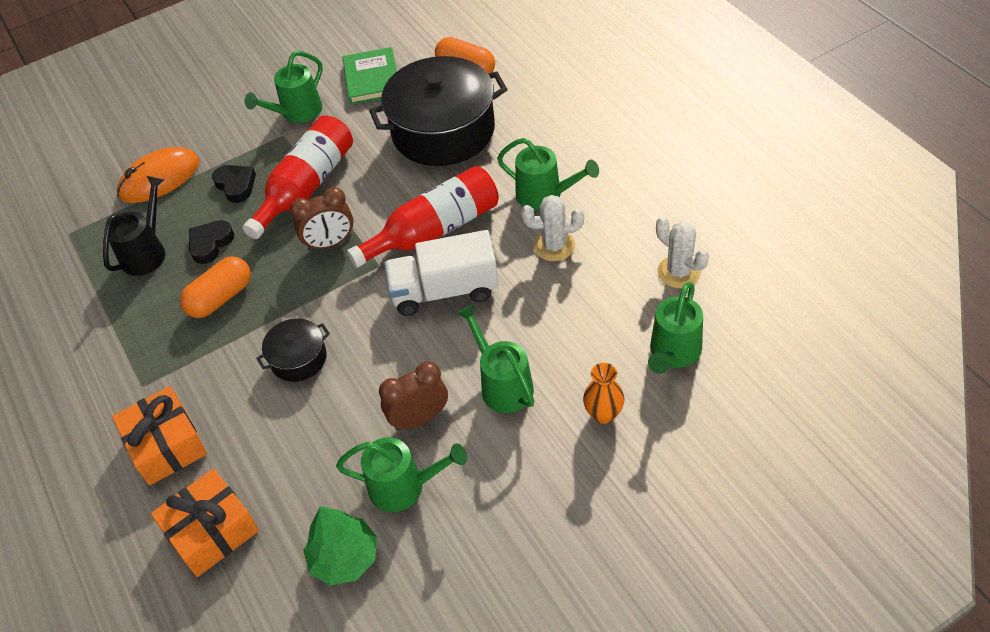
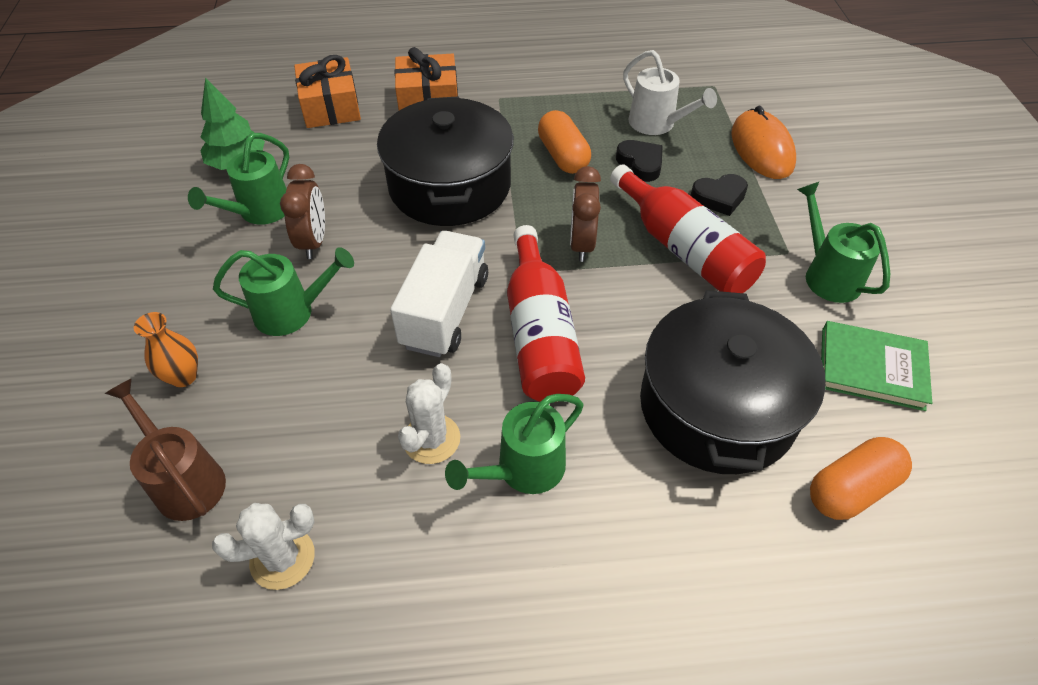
camera: 110 degrees right, 0 degrees up
black watering can [103,176,165,276] -> white watering can [623,50,717,135]
black pot [256,318,330,382] -> black pot [377,96,514,226], size x2.13
green watering can [648,282,703,374] -> brown watering can [105,379,226,521]

